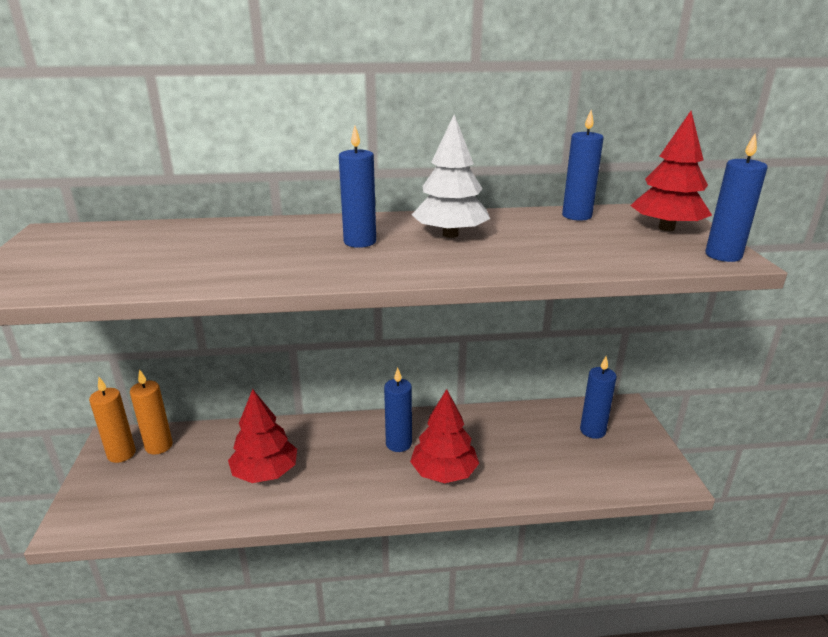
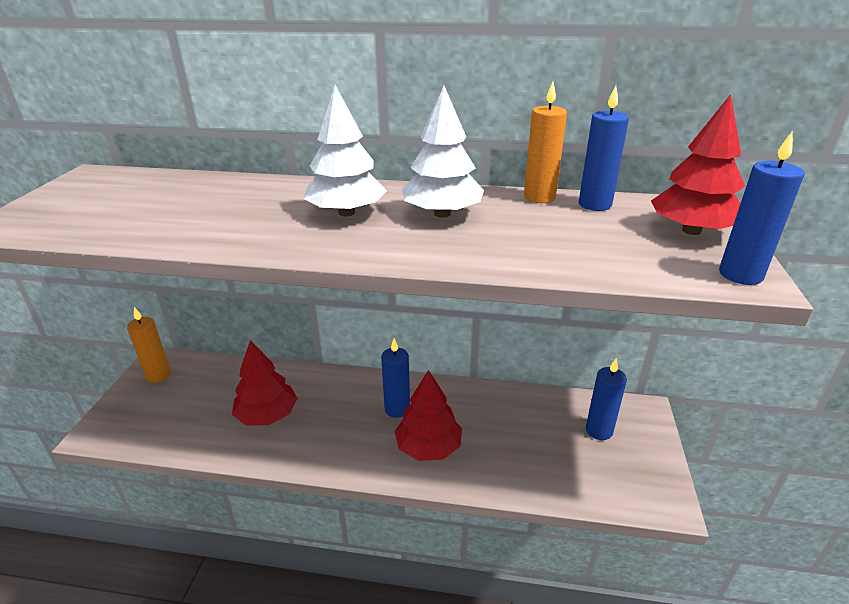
camera: 15 degrees right, 5 degrees up
orange candle [130,369,173,455] -> orange candle moved to [524,82,567,203]
blue candle [339,126,376,248] -> white tree [303,85,387,217]

